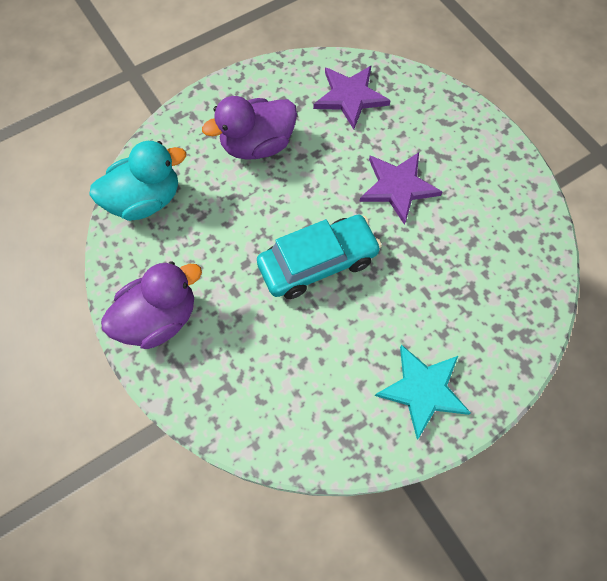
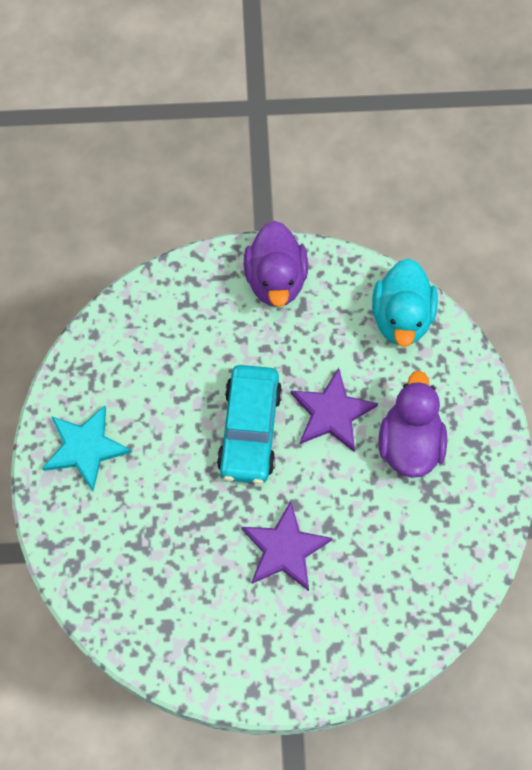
camera: 120 degrees right, 0 degrees up
purple star [313,66,391,129] -> purple star moved to [291,368,378,452]

